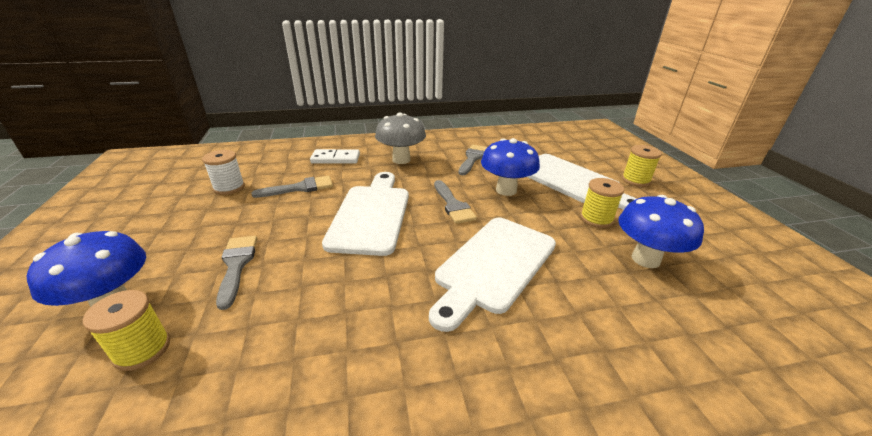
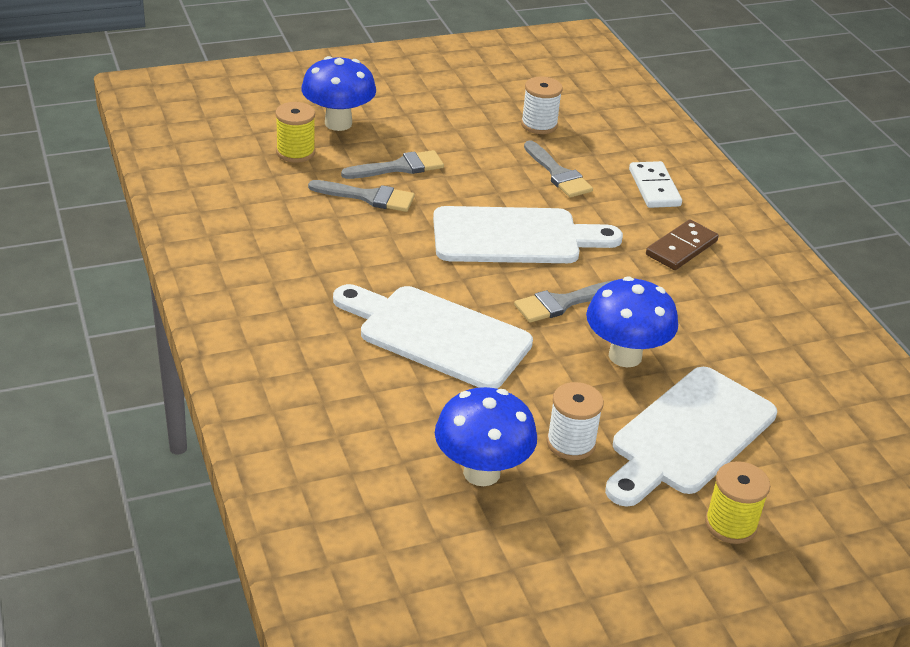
camera: 80 degrees right, 5 degrees up
grey mushroom [375,113,426,164] -> brown domino [646,220,719,270]
grey brush [458,145,487,175] -> grey brush moved to [308,180,415,212]
yellow spool [580,178,625,228] -> white spool [547,382,604,460]

